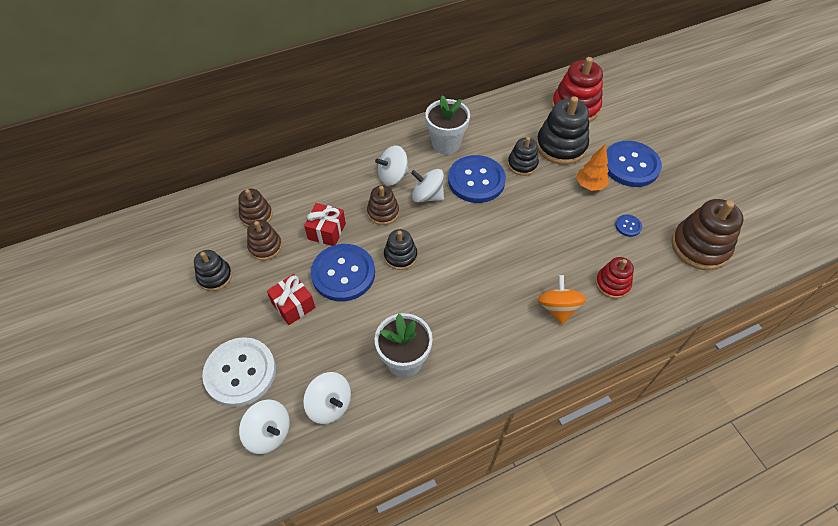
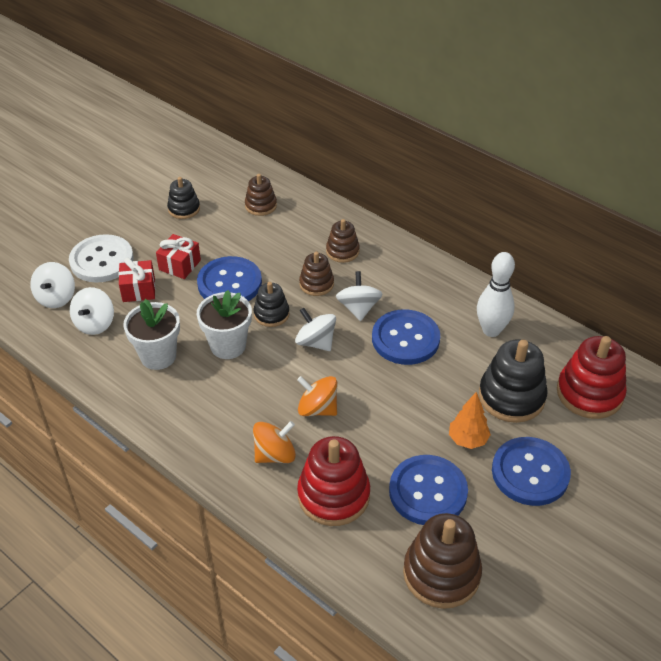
camera: 65 degrees right, 10 degrees down
brown stacking toy [247,220,282,260] -> brown stacking toy moved to [326,219,360,263]
red gift [304,203,346,246] -> red gift moved to [118,258,155,302]
white spinning top [375,145,409,186] -> white spinning top moved to [295,308,336,351]
white flower pot [425,95,470,155] -> white flower pot moved to [197,290,252,359]
black stacking toy [508,137,539,176] -> none
red stacking toy [595,257,634,299] -> red stacking toy [297,436,370,526], size x1.72
blue button [615,214,642,237] -> blue button [389,455,468,525], size x2.36
none -> orange spinning top [297,376,337,416]
none -> white bowling pin [477,252,515,337]

